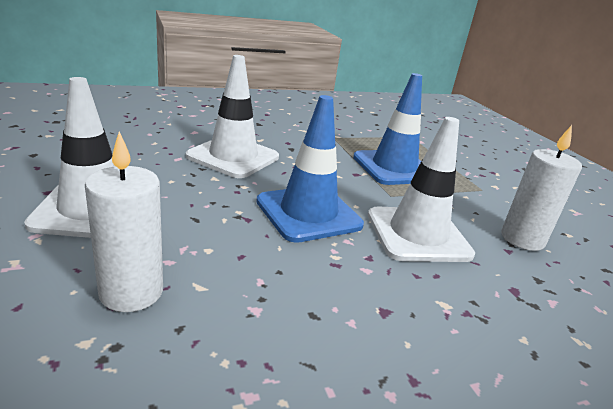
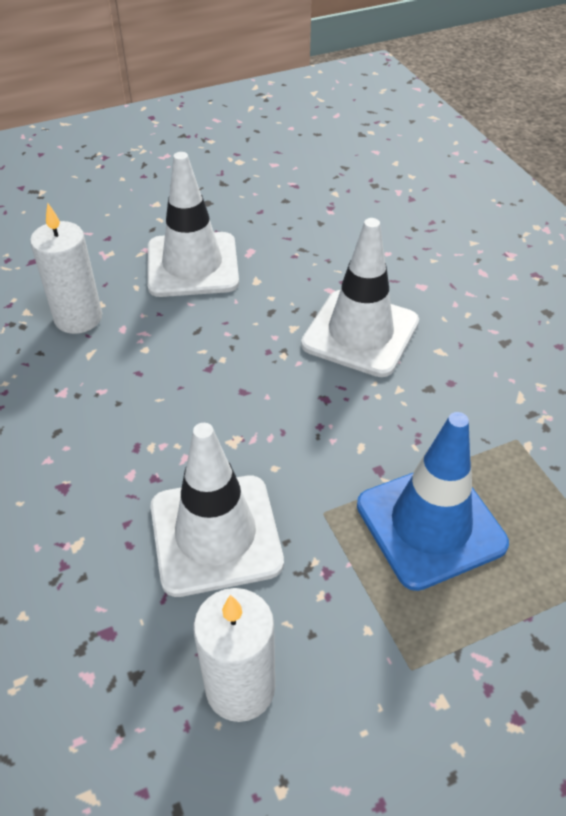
camera: 90 degrees right, 20 degrees up
blue traffic cone [256,95,364,243] -> none

